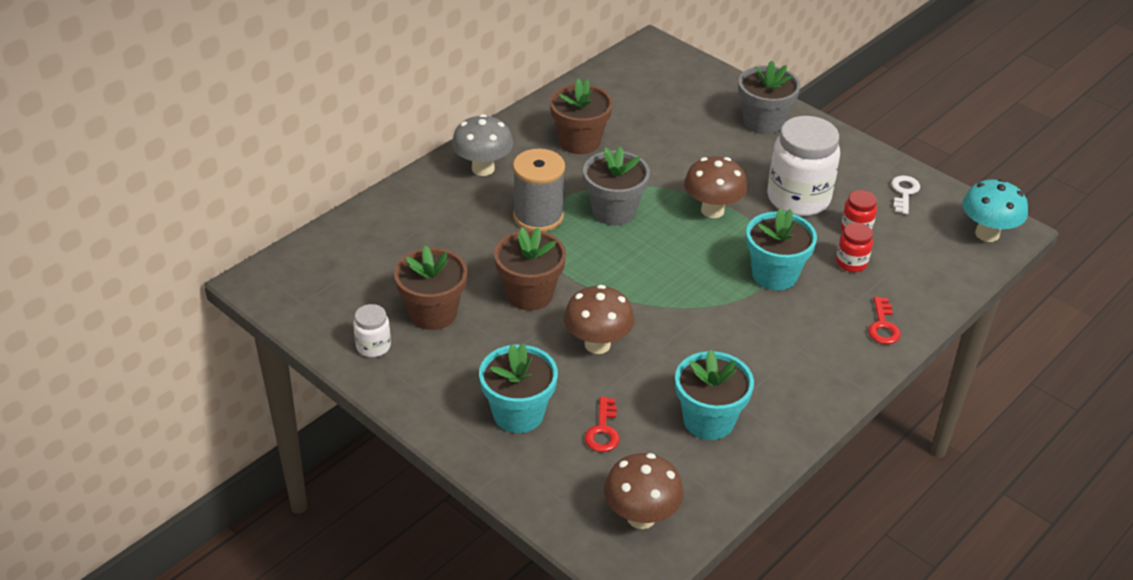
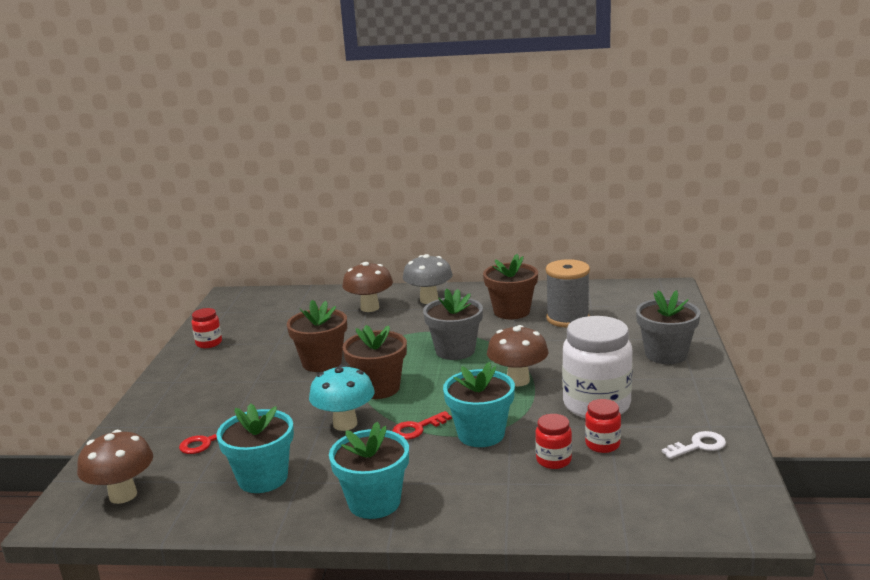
camera: 55 degrees right, 20 degrees down
white jar [353,304,391,357] -> red jar [192,308,222,348]
brown flower pot [394,245,468,330] -> brown flower pot moved to [342,325,407,399]
turquoise flower pot [479,343,558,433] -> turquoise flower pot moved to [329,422,409,519]
grey spool [513,149,565,232] -> grey spool moved to [546,259,590,327]
brown mushroom [564,285,635,354] -> brown mushroom moved to [342,262,393,312]
red key [868,297,901,344] -> red key moved to [392,411,452,439]
turquoise mushroom [962,179,1028,242] -> turquoise mushroom moved to [309,365,375,431]

